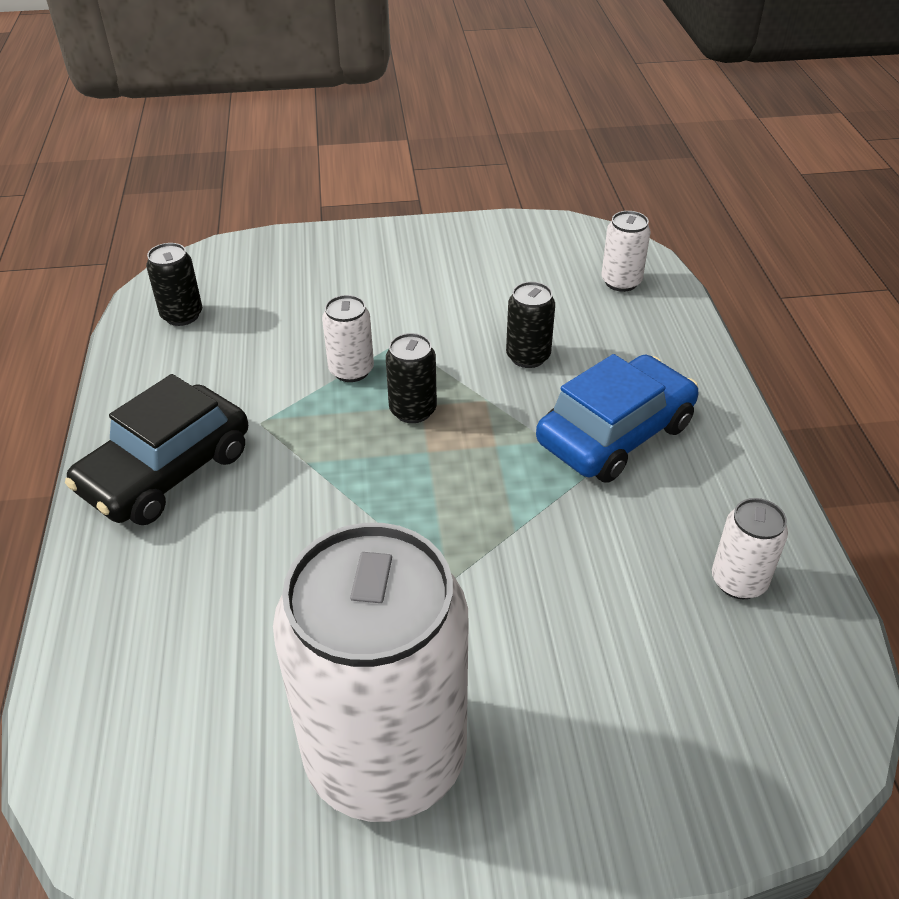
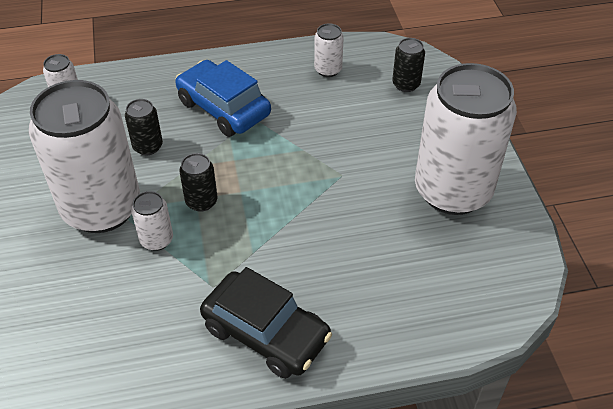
camera: 95 degrees left, 5 degrees up
black can [146,243,202,326] -> black can moved to [392,38,425,92]
none -> white can [29,80,140,233]

